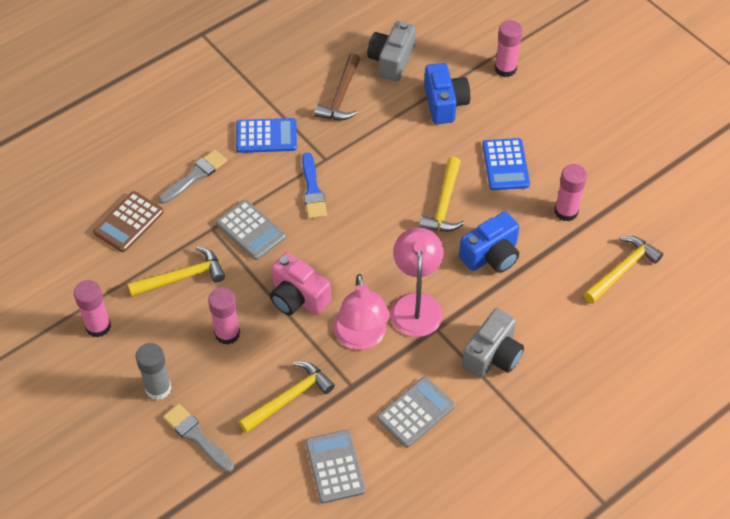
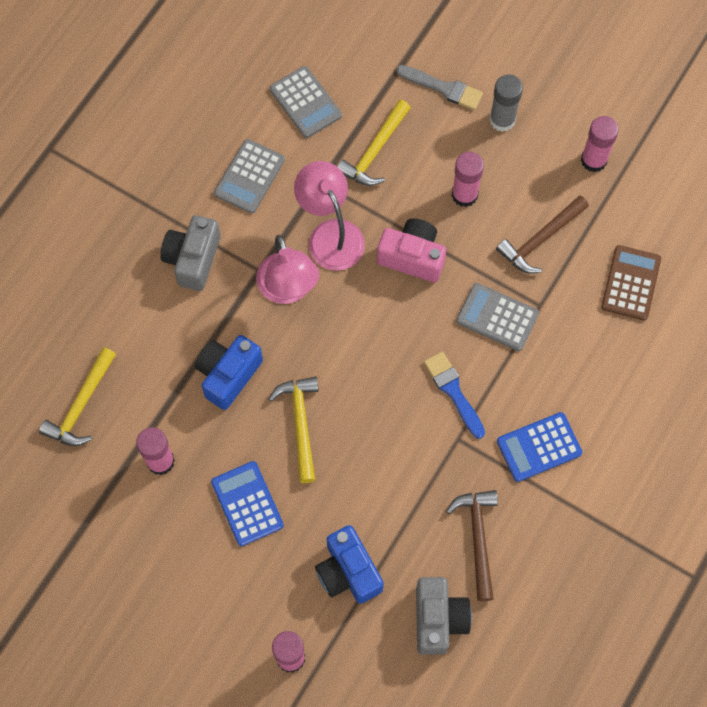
camera: 160 degrees right, 15 degrees up
yellow hammer [128,247,225,297] -> brown hammer [496,196,589,274]
grey brush [159,150,227,204] -> none

